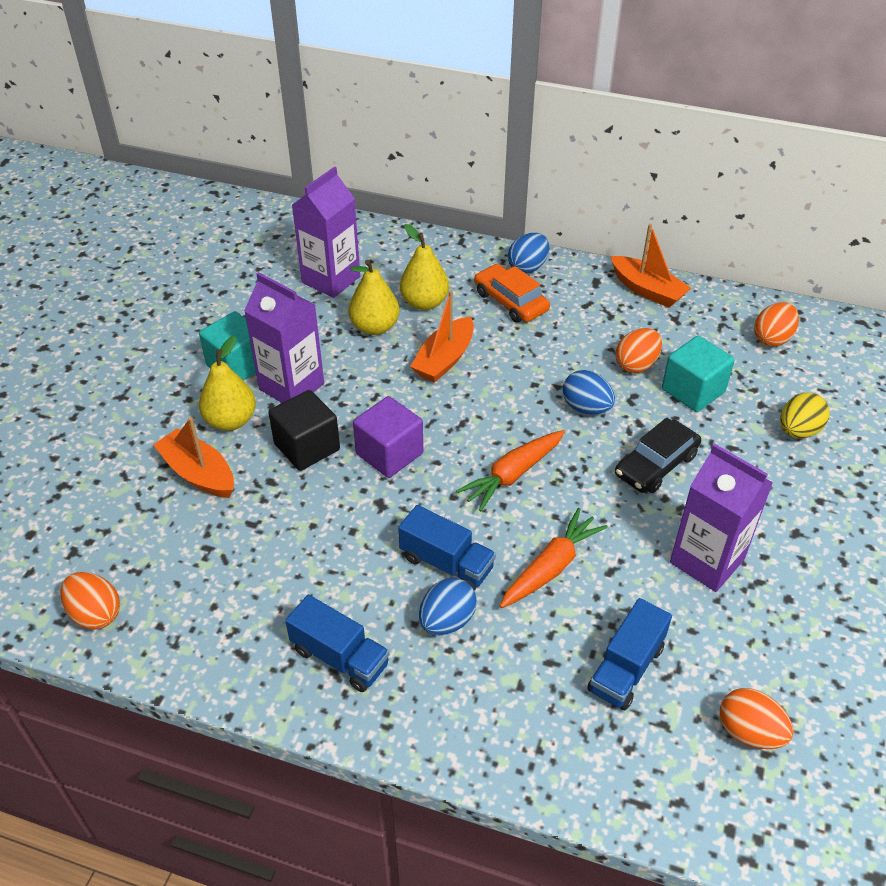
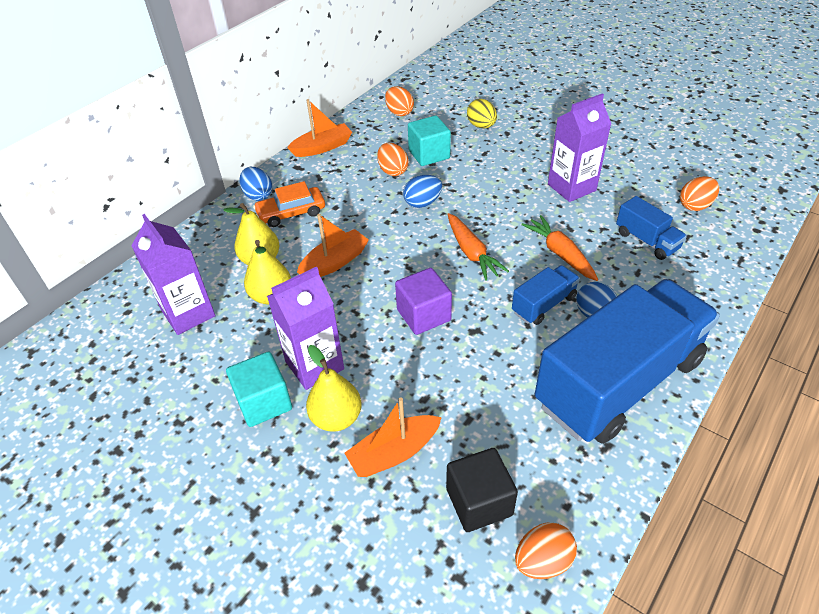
camera: 70 degrees left, 0 degrees up
black cube [269,390,340,471] -> black cube moved to [446,448,518,532]
blue truck [285,595,390,692] -> blue truck [535,279,720,444], size x2.35
orange boat [410,290,474,383] -> orange boat turned 90 degrees counterclockwise [297,214,369,277]
black car [615,418,701,493] -> none

